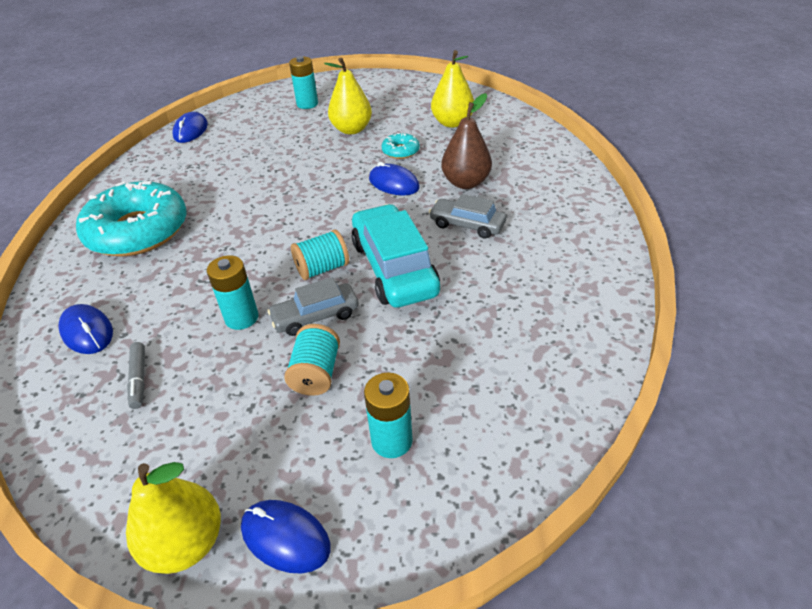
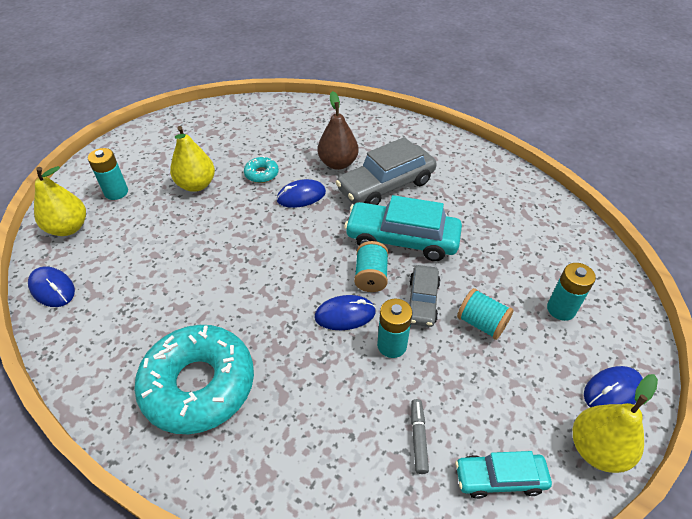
camera: 60 degrees left, 5 degrees up
blue mouse [58,304,113,354] -> blue mouse moved to [315,295,376,330]
grey marker [127,342,145,409] -> grey marker turned 105 degrees counterclockwise [411,399,429,474]
grey car [429,194,506,239] -> grey car [336,137,437,205], size x1.74
yellow pear [431,50,474,128] -> yellow pear moved to [34,166,86,236]
none -> turquoise car [455,451,552,499]

